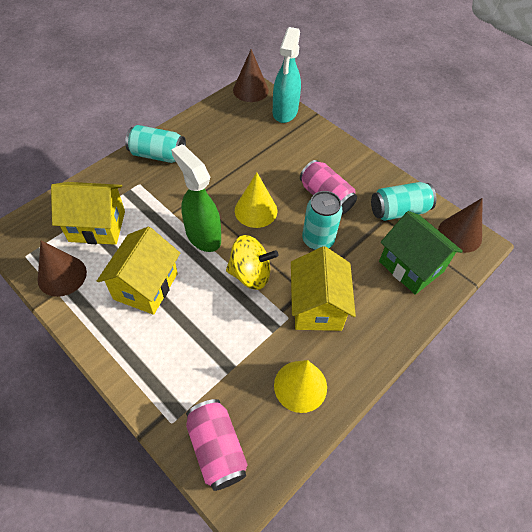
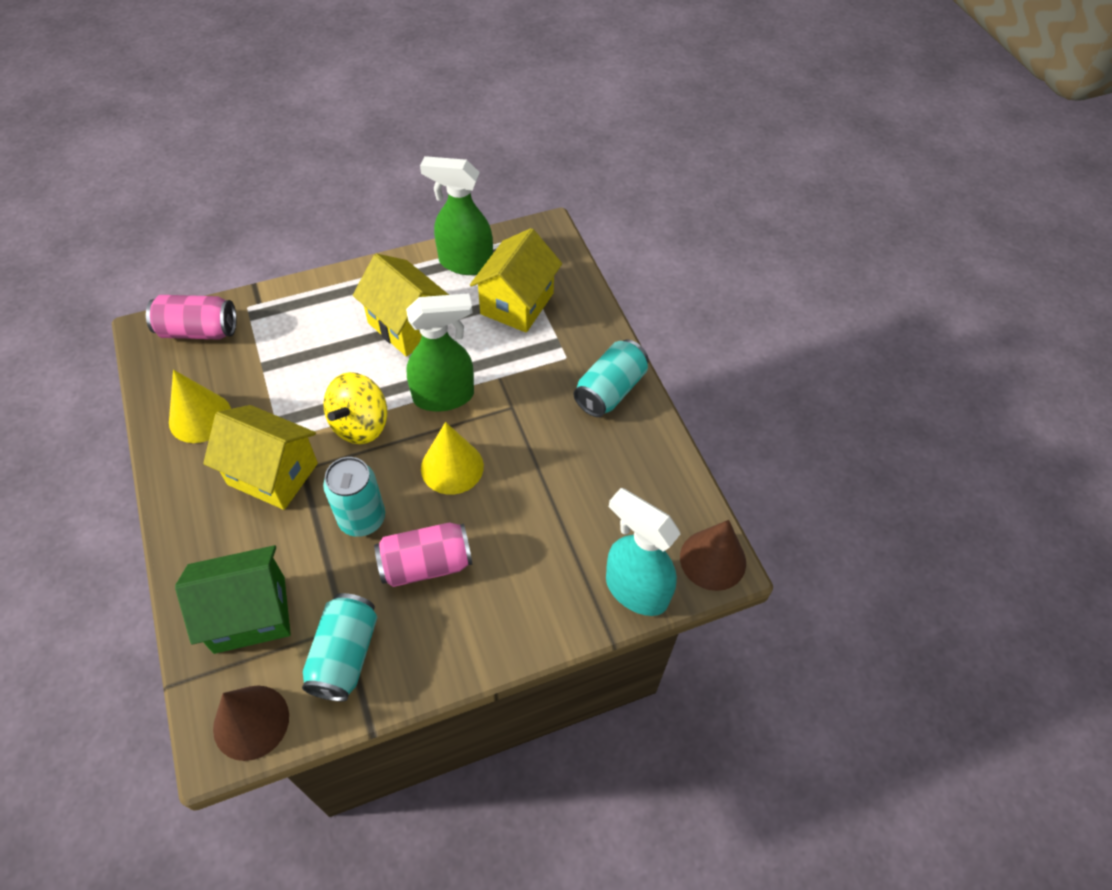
camera: 115 degrees right, 0 degrees up
brown cone [38,240,87,297] -> green spray bottle [420,156,493,275]

